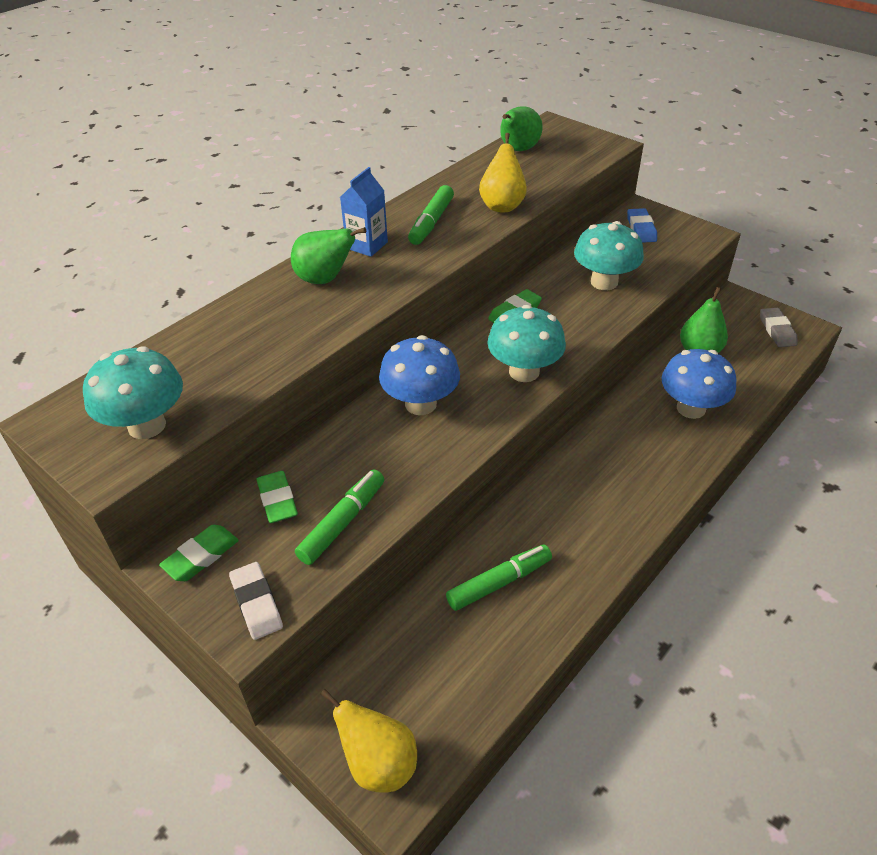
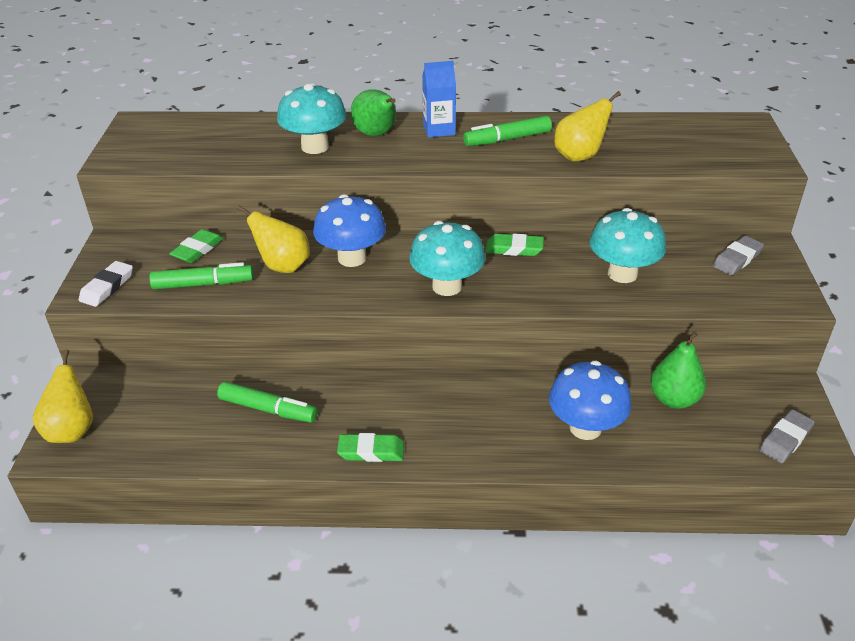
camera: 50 degrees right, 5 degrees down
turquoise mushroom [83,346,183,439] -> turquoise mushroom moved to [277,83,347,154]
green eraser [159,525,239,581] -> green eraser moved to [337,433,404,462]
green pear [500,106,543,151] -> none
blue eraser [627,208,657,243] -> grey eraser [712,236,764,275]
none -> yellow pear [237,205,310,273]

